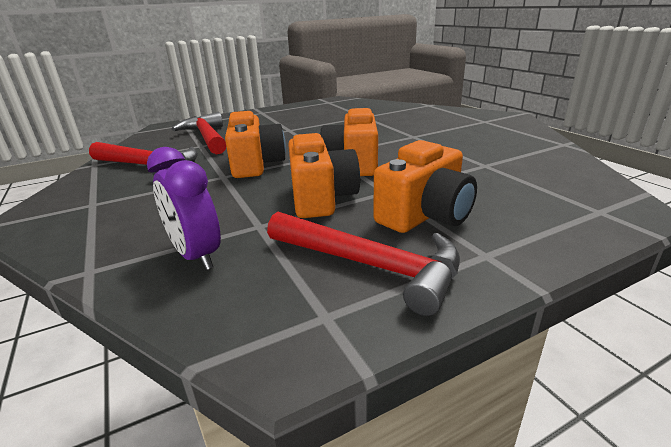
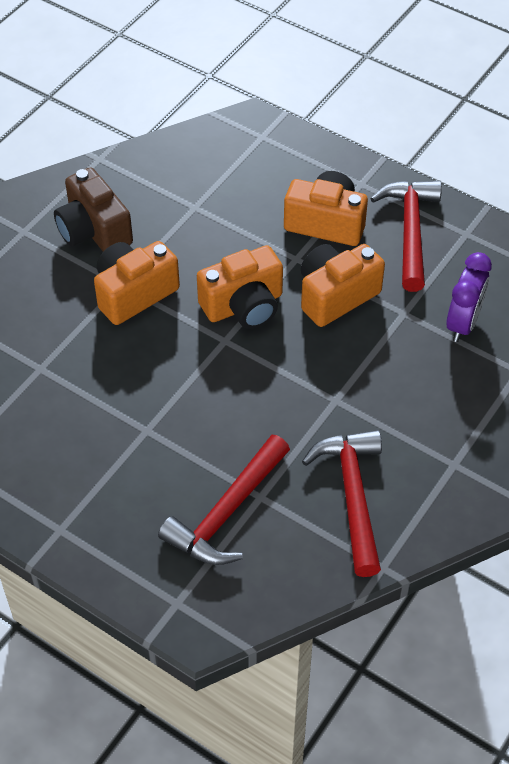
camera: 120 degrees left, 25 degrees up
orange camera [225,111,286,178] -> orange camera moved to [94,241,180,325]
none -> brown camera [54,167,133,252]

